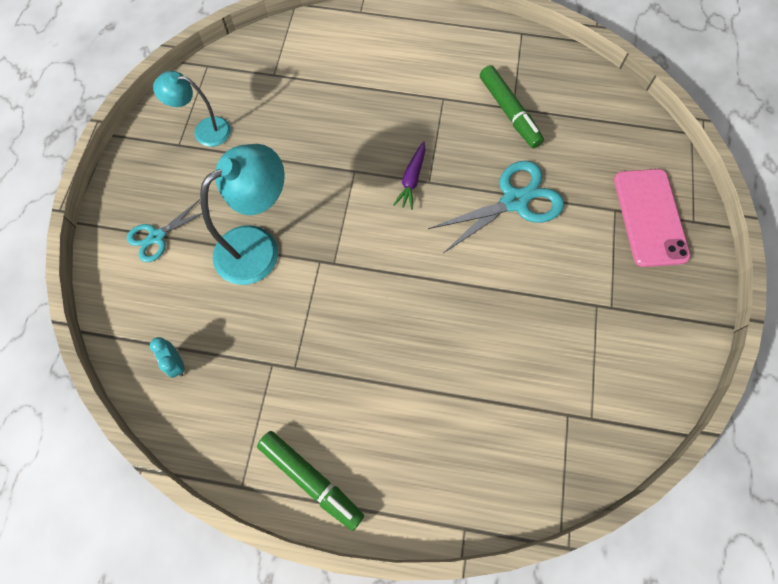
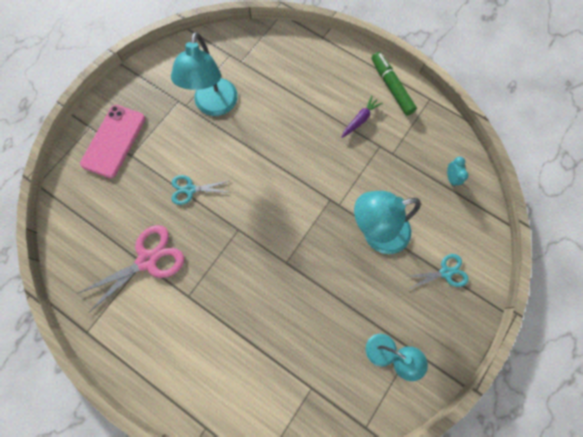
camera: 155 degrees left, 5 degrees up
purple carrot [393,141,426,210] -> purple carrot moved to [342,96,383,138]
turquoise scissors [428,160,564,253] -> turquoise scissors [172,175,229,205], size x0.59
green marker [480,65,544,148] -> pink scissors [76,225,184,313]
none -> turquoise lamp [171,32,238,116]

